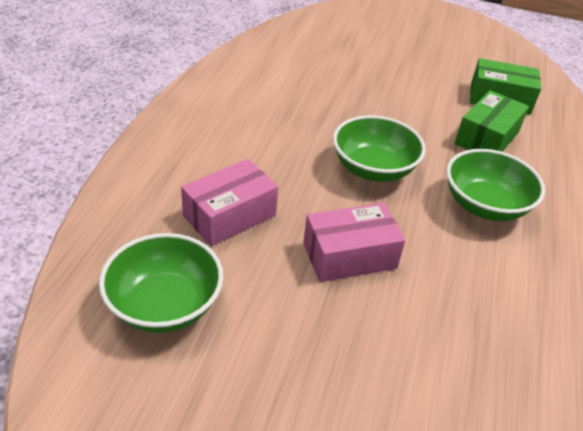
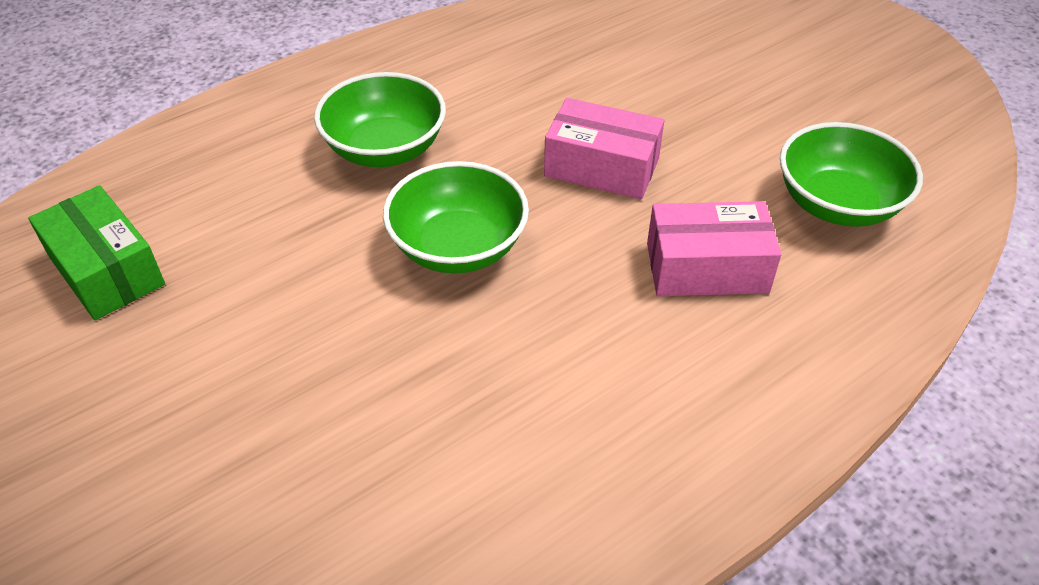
camera: 140 degrees left, 5 degrees up
green box [454,90,529,152] -> none

